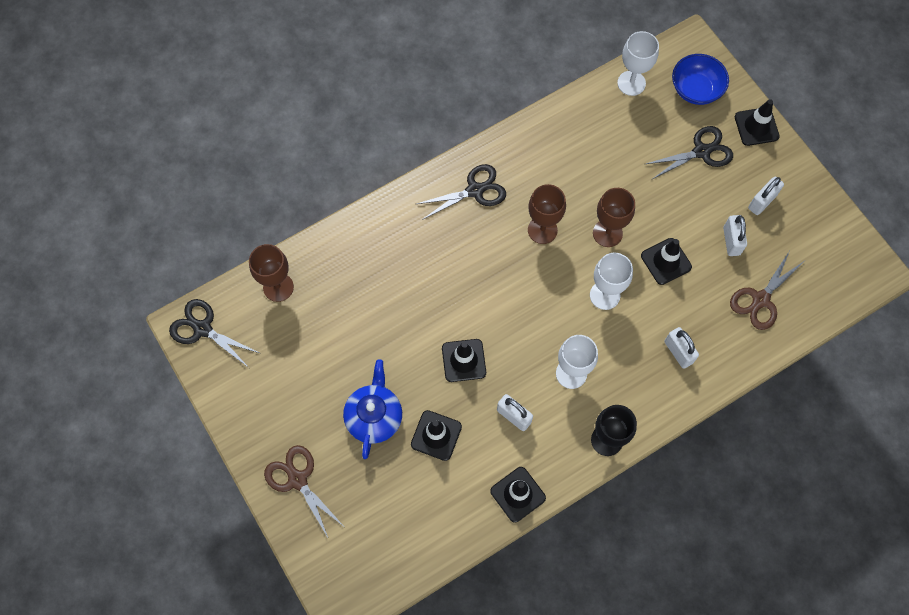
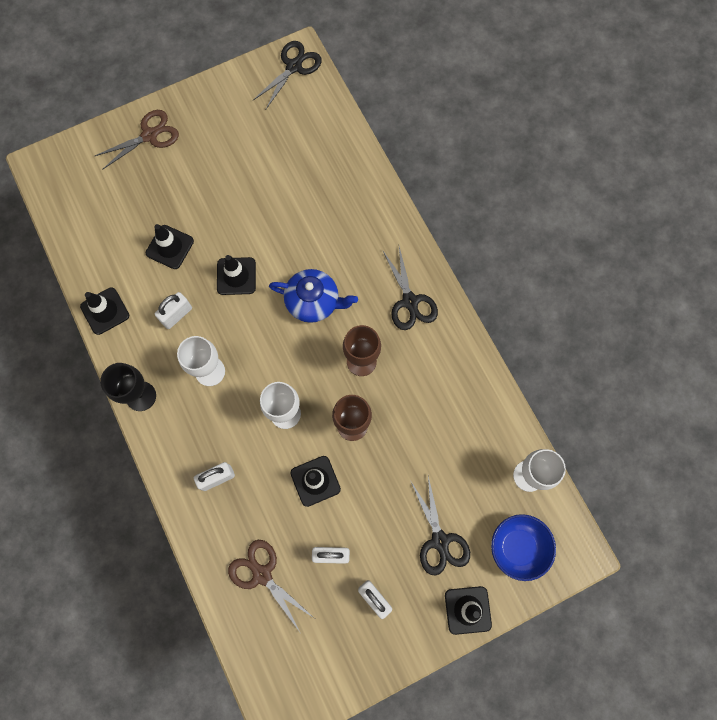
camera: 95 degrees right, 5 degrees up
brown goblet [249,244,294,302] -> none
blue teapot [343,359,402,459] -> blue teapot moved to [269,269,358,323]

